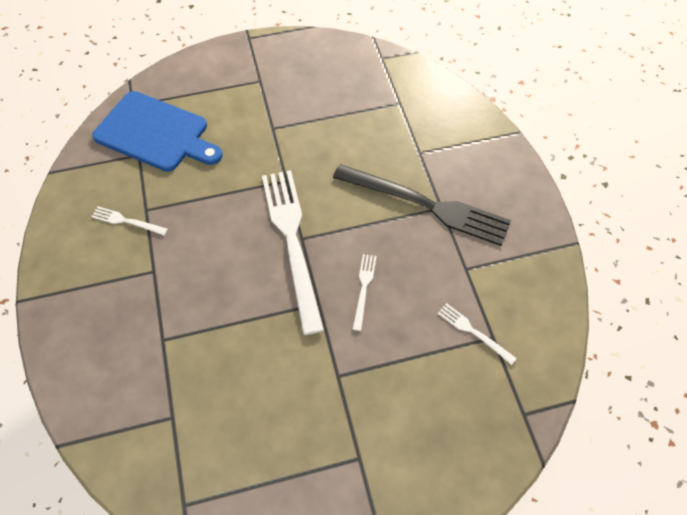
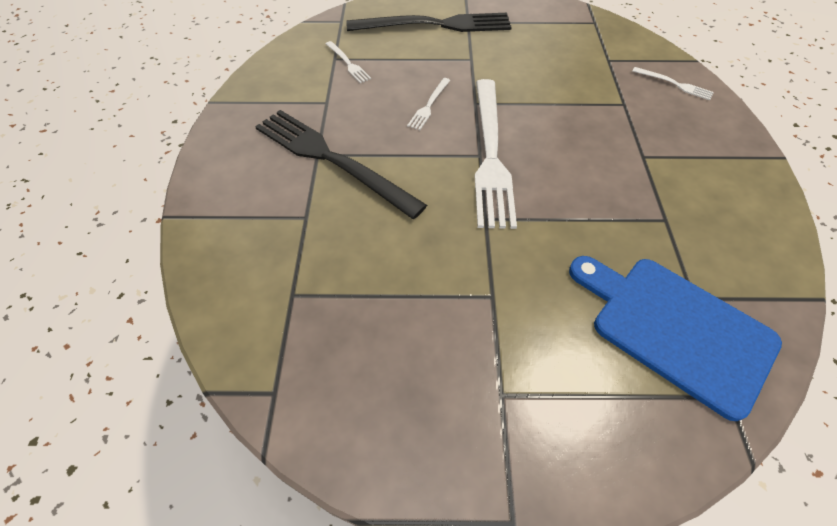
camera: 165 degrees left, 5 degrees down
white fork [91,206,168,235] -> white fork moved to [632,67,714,100]
none -> black fork [347,13,512,32]

